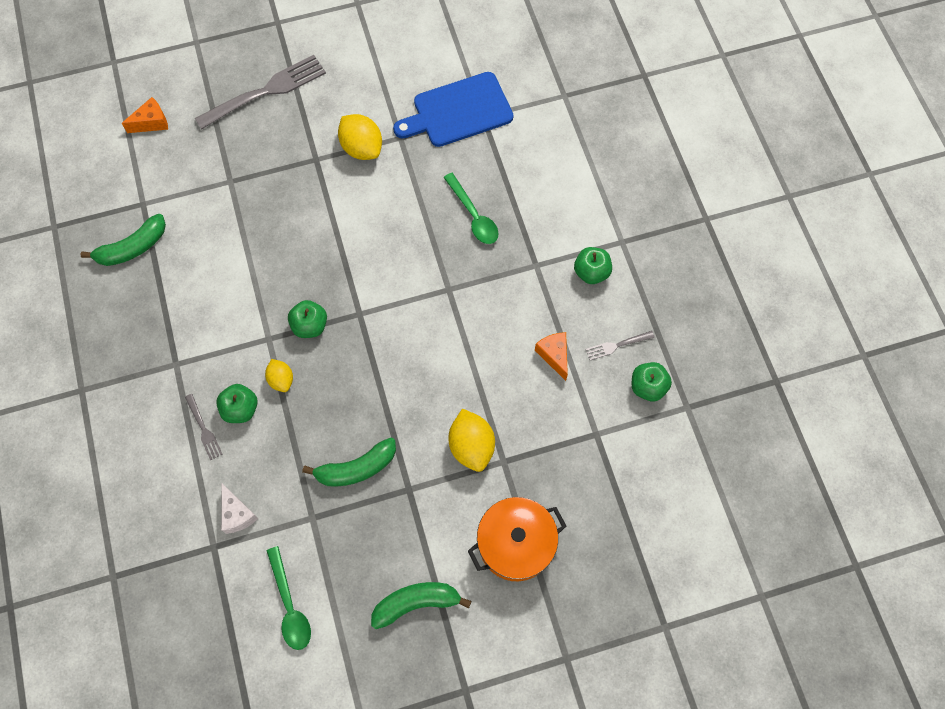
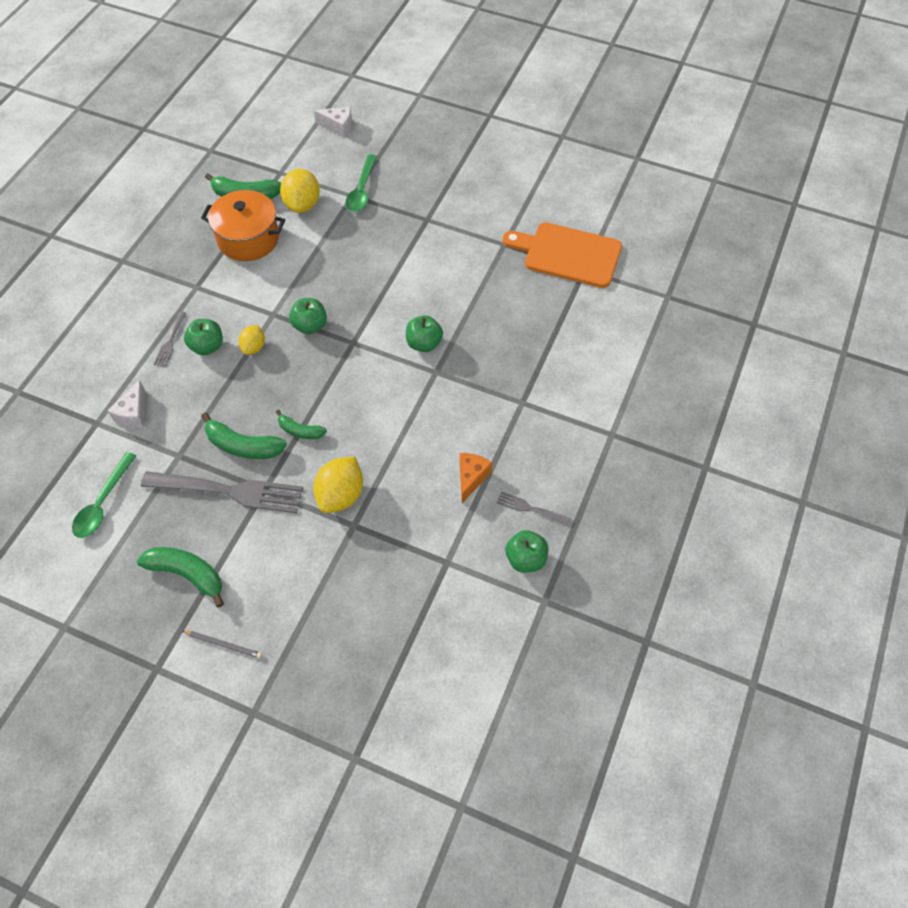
camera: 40 degrees right, 10 degrees down
orange cheese [122,97,168,133] -> white cheese [314,107,352,137]
grey fork [195,55,326,130] -> grey fork moved to [141,471,303,513]
yellow lemon [338,114,382,160] -> yellow lemon moved to [280,169,320,213]
blue cutting board [393,72,514,147] -> orange cutting board [503,222,622,288]
green spoon [443,173,499,244] -> green spoon moved to [345,154,377,212]
orange pot [468,497,566,581] -> orange pot moved to [201,190,285,261]
green apple [574,247,612,284] -> green apple moved to [406,315,443,352]
none -> grey pencil [181,630,262,658]
none -> green banana [276,410,327,439]

